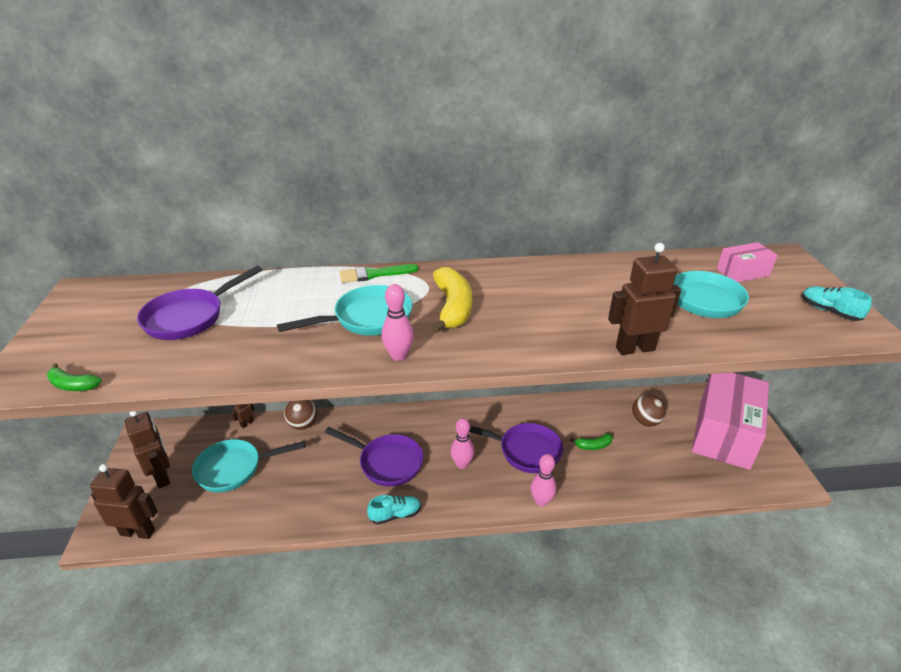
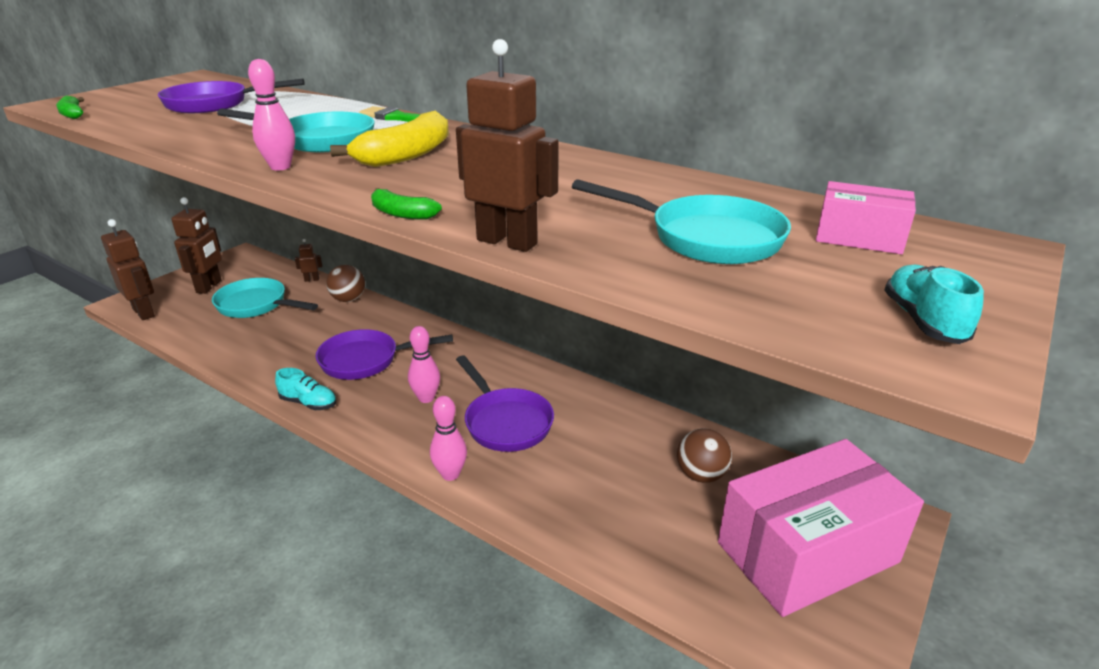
camera: 40 degrees right, 5 degrees down
purple pan [325,427,423,487] -> purple pan turned 105 degrees clockwise [316,329,453,380]
green banana [570,433,613,450] -> green banana moved to [371,188,442,220]

